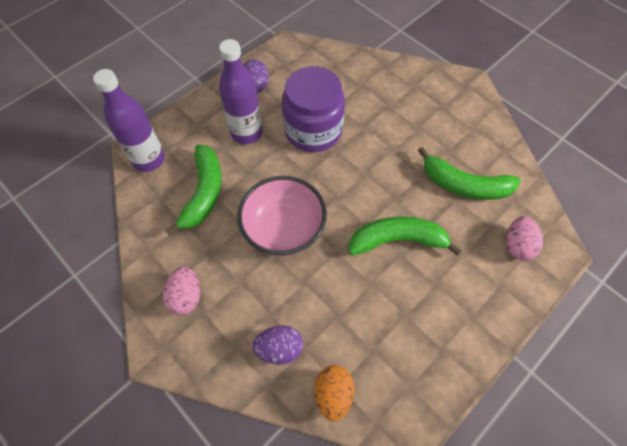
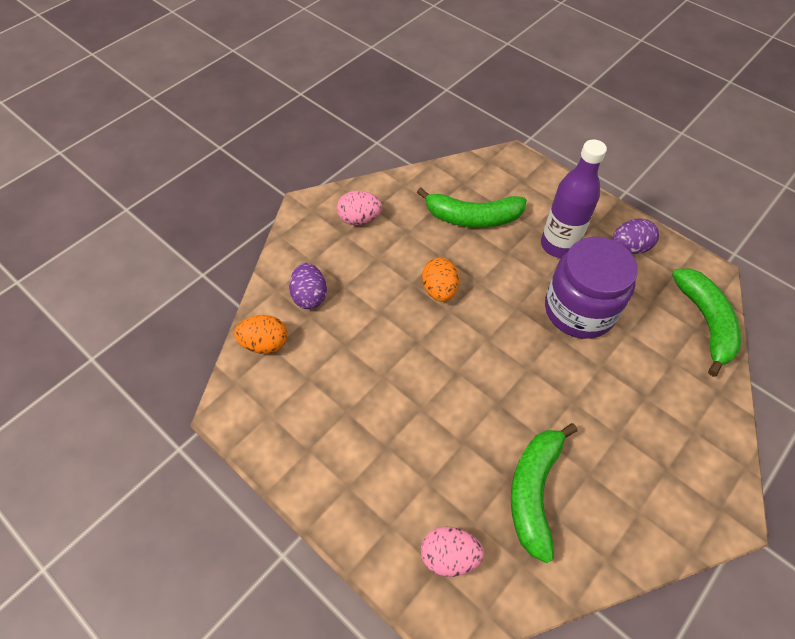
camera: 85 degrees right, 5 degrees down
purple bottle [93,69,165,172] -> none
pink bowl [237,176,327,256] -> orange egg [422,258,459,302]
green banana [348,216,462,256] -> green banana moved to [672,268,741,377]

